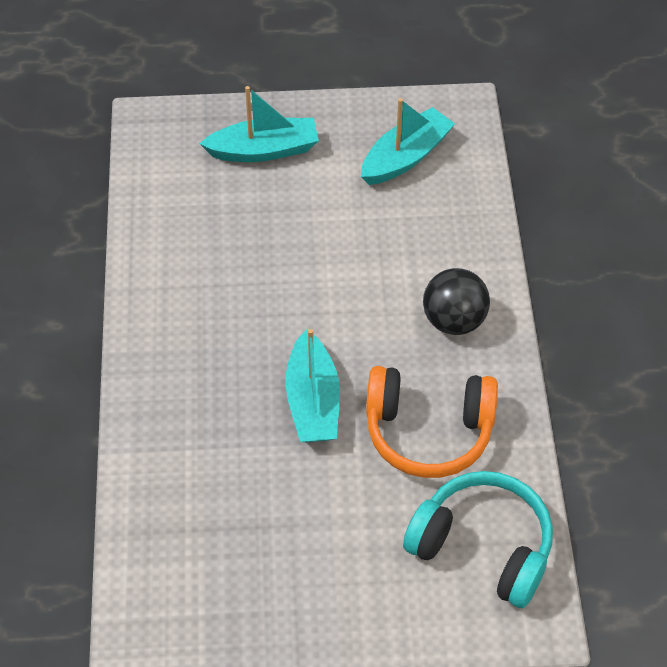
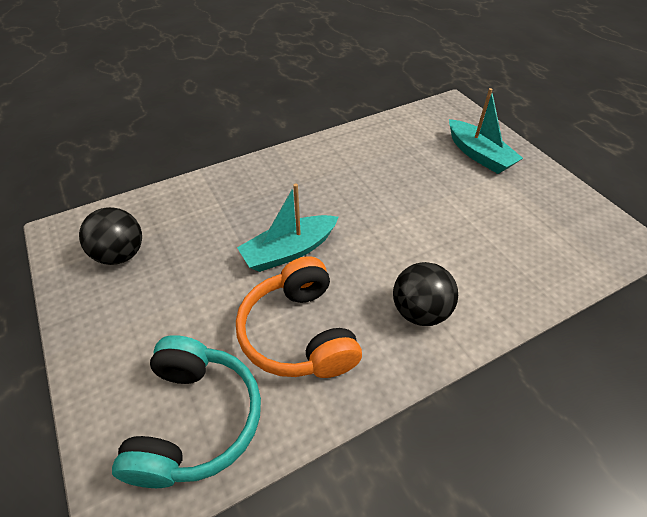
camera: 65 degrees right, 5 degrees down
turquoise boat [361,98,455,185] -> none
none -> black ball [79,207,142,265]

